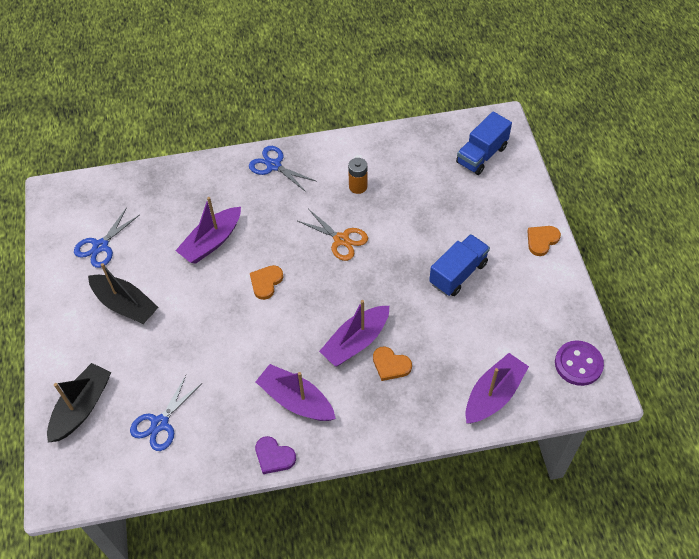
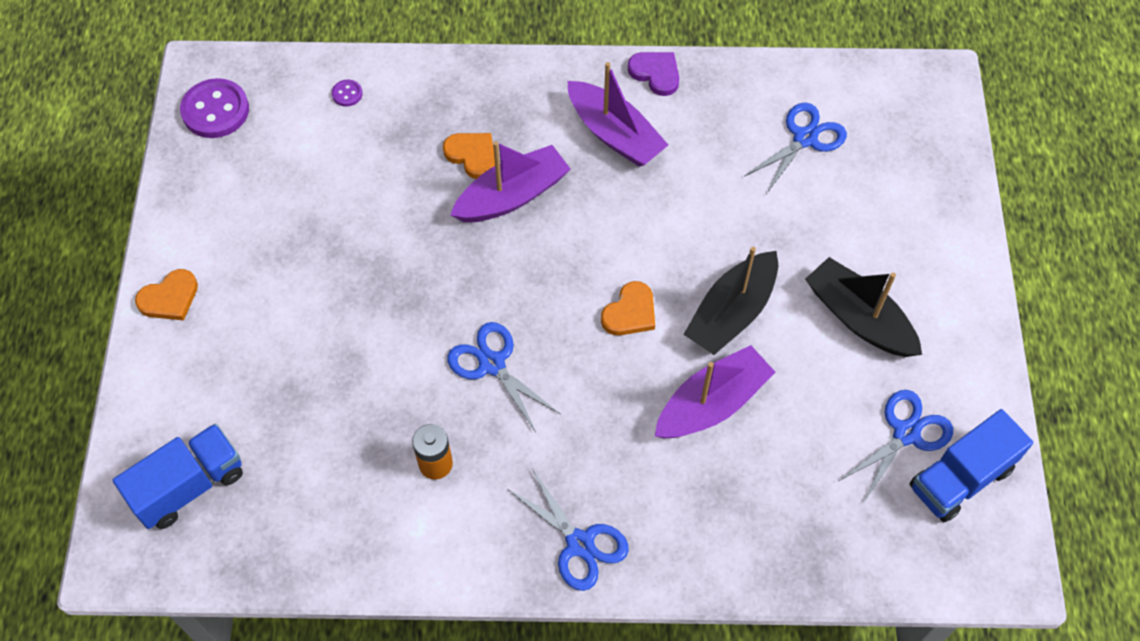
camera: 170 degrees left, 5 degrees up
black boat [47,363,111,442] -> black boat moved to [683,247,778,355]
orange scissors [298,210,368,261] -> blue scissors [447,322,560,432]
blue truck [429,234,490,296] -> blue truck moved to [910,409,1033,522]
purple boat [465,353,529,424] -> purple button [332,80,363,106]

